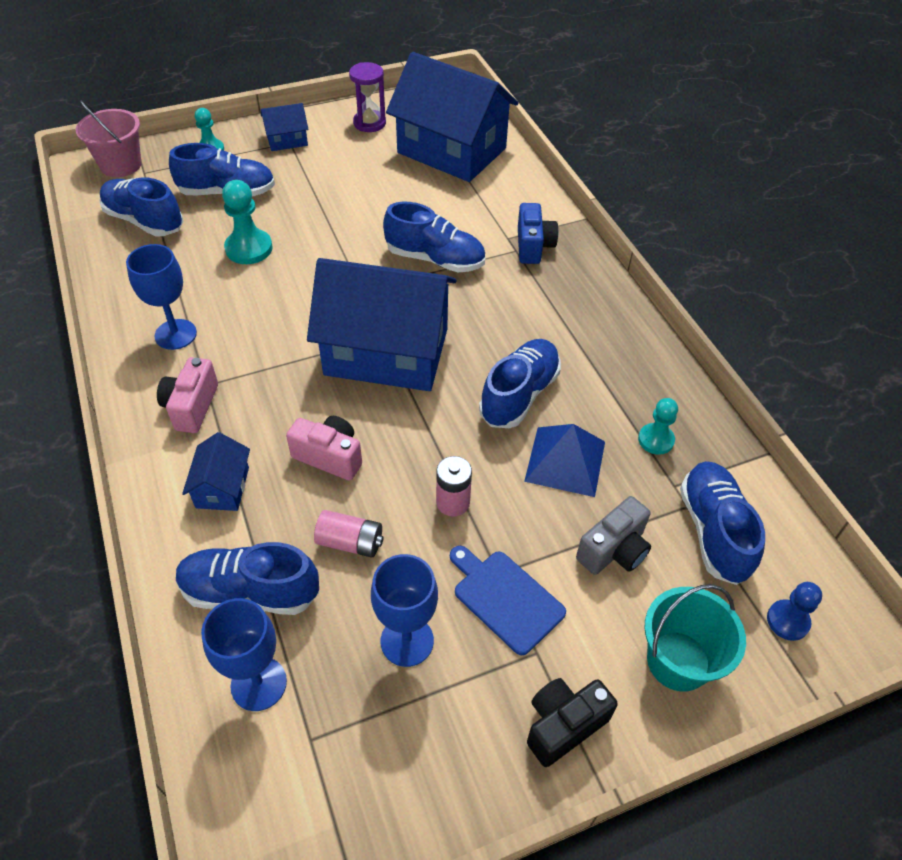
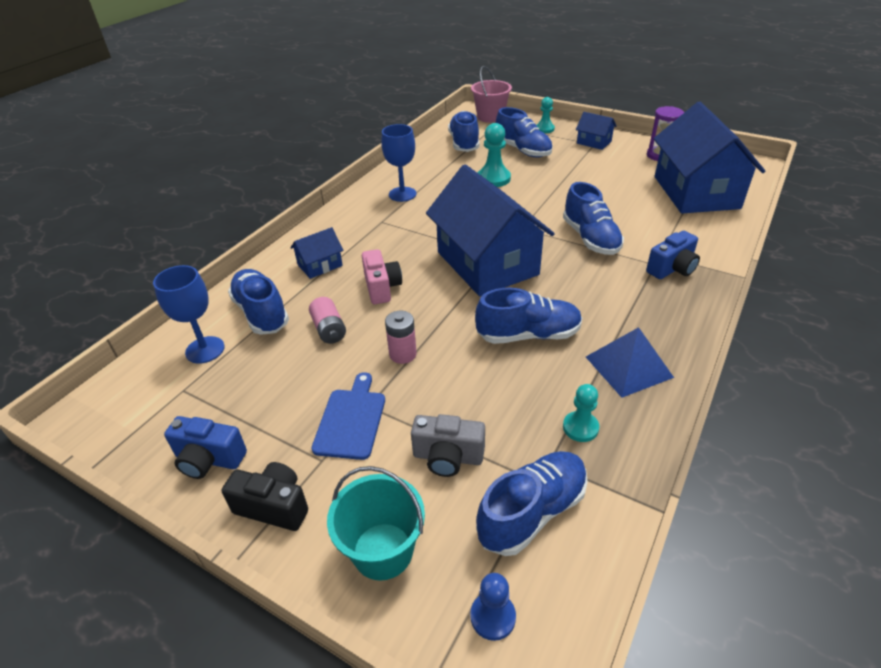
camera: 55 degrees right, 10 degrees down
pink camera [157,357,218,433] -> none
blue goblet [371,554,438,667] -> none
blue pyramid [524,424,605,497] -> blue pyramid moved to [586,327,674,398]
none -> blue camera [164,416,247,479]

